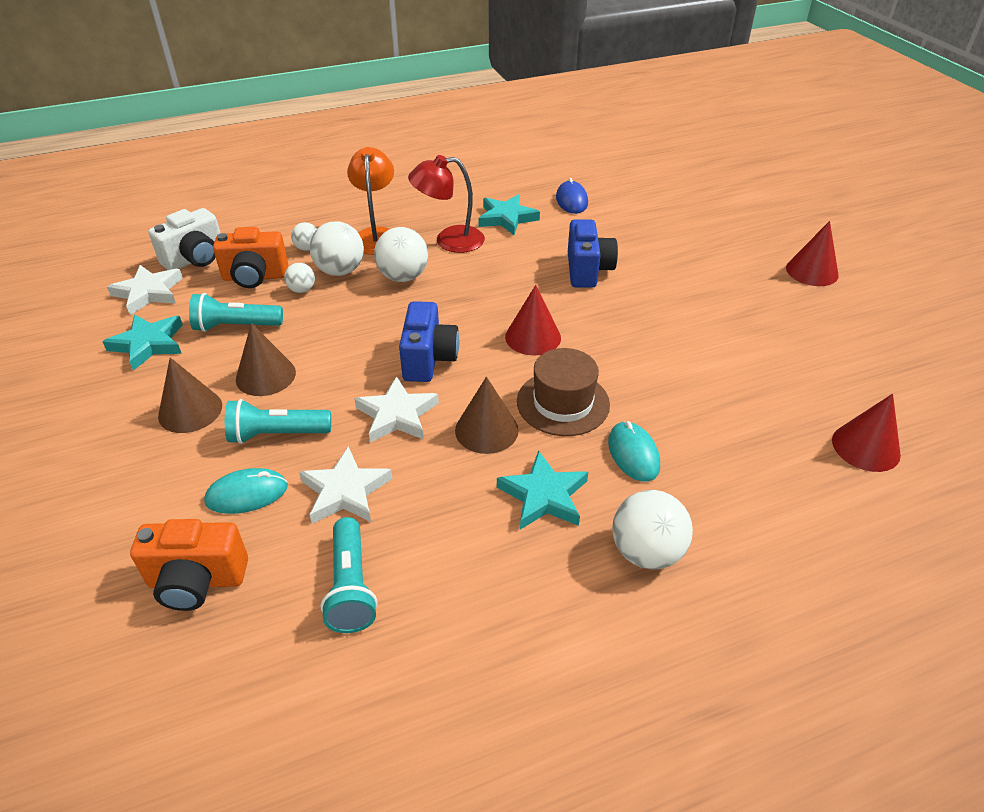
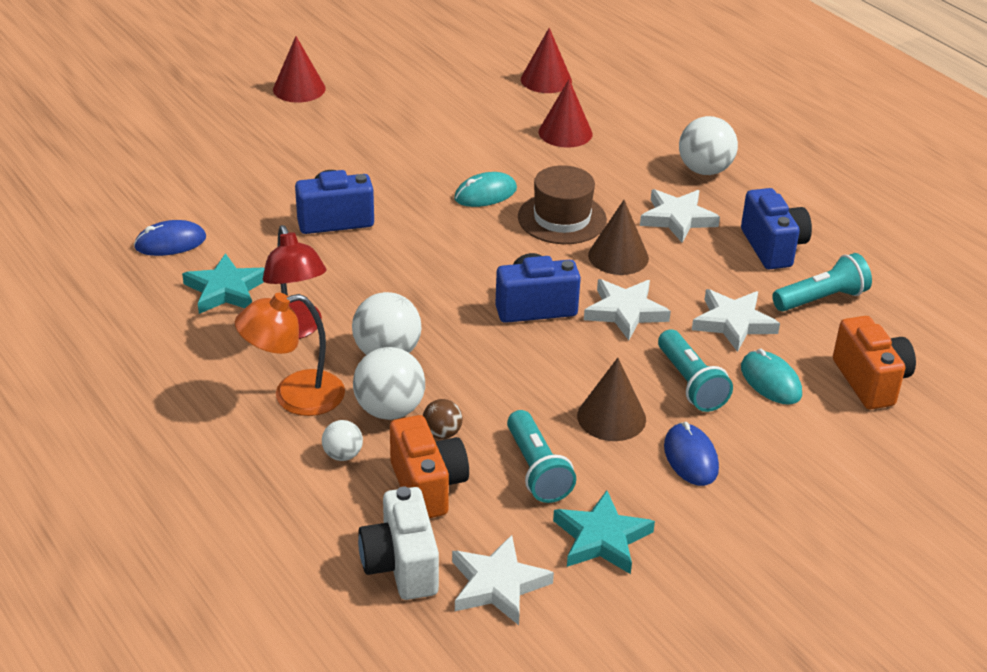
camera: 105 degrees left, 5 degrees down
white camera [148,208,221,270] -> white camera turned 135 degrees counterclockwise [358,487,439,600]
brown cone [158,358,222,433] -> blue mouse [664,422,719,486]
white ball [284,263,315,293] -> brown ball [423,399,463,439]
turquoise star [497,450,588,530] -> white star [640,189,720,243]
red cone [505,285,561,355] -> red cone moved to [539,79,592,148]
turquoise mouse [608,421,660,482] -> turquoise mouse moved to [454,172,517,207]
none -> blue camera [741,188,812,269]

